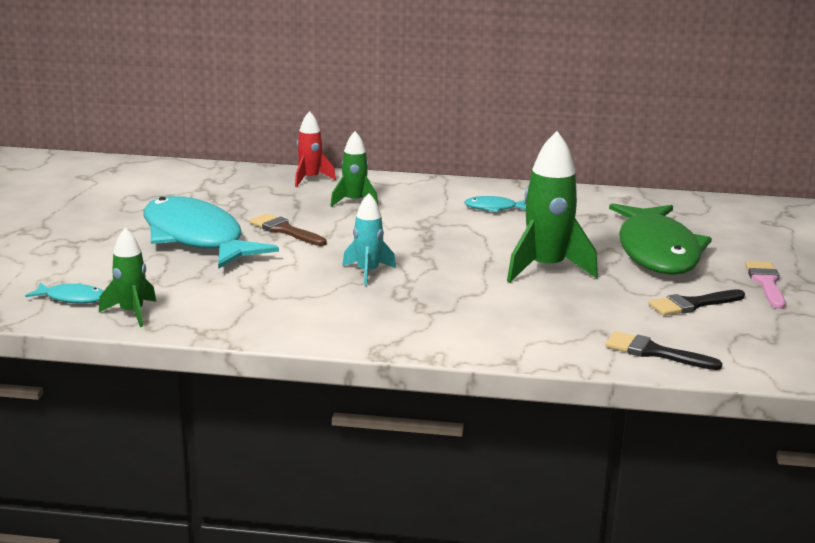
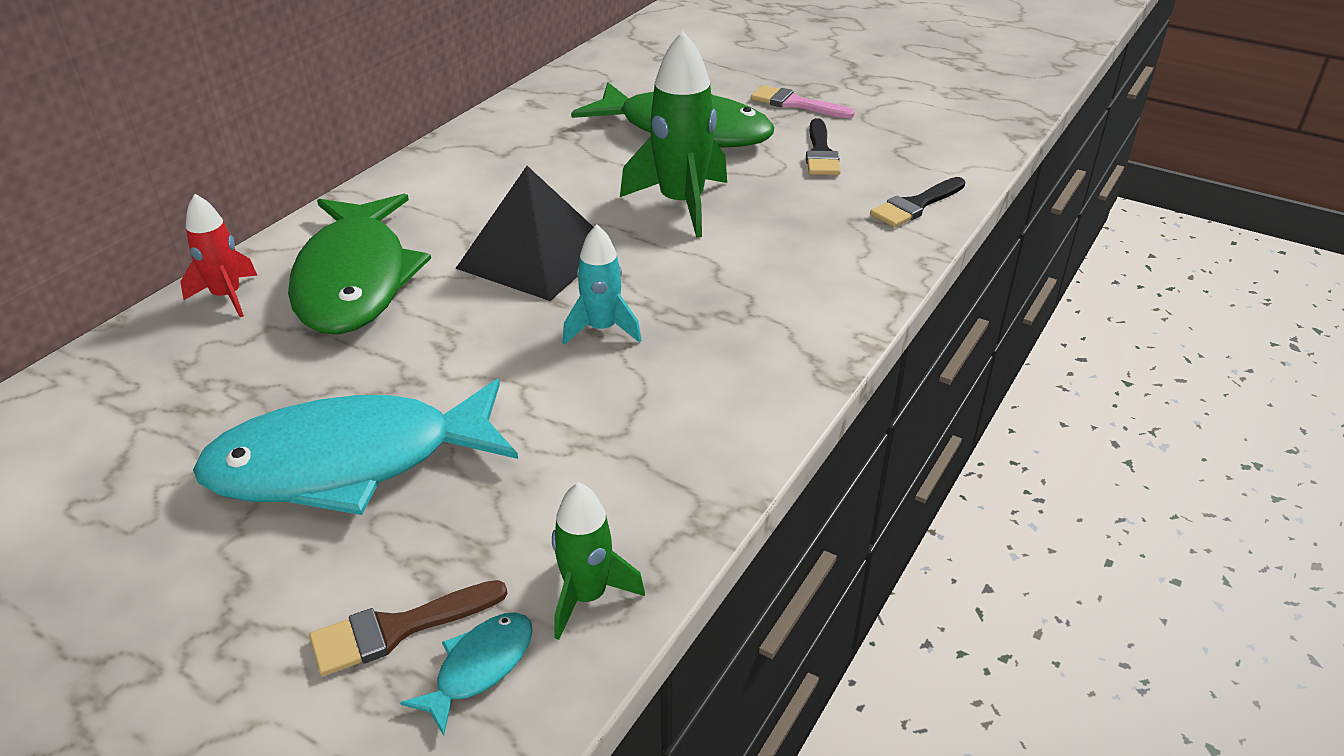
camera: 65 degrees left, 15 degrees up
brown brush [249,213,326,246] -> brown brush moved to [309,580,507,676]
green rocket [330,131,378,207] -> green fish [288,194,431,335]
turquoise fish [464,196,526,212] -> none
none -> black pyramid [455,166,594,301]

